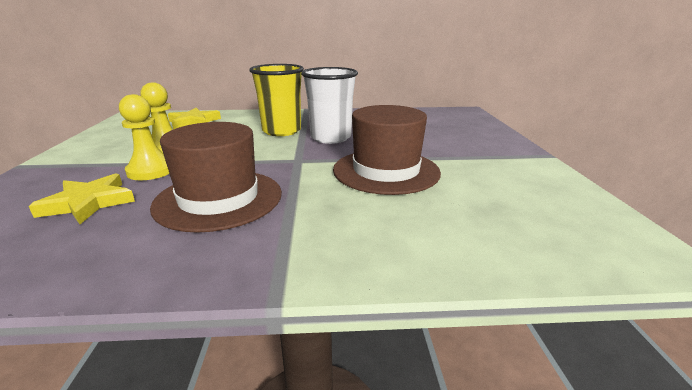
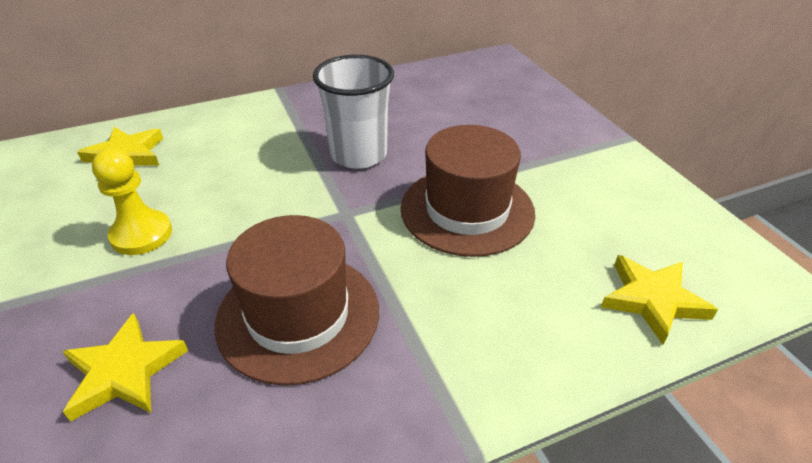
camera: 20 degrees left, 15 degrees up
yellow pawn [119,94,169,180] -> none
yellow cup [249,64,304,136] -> none
none -> yellow star [601,255,718,344]

